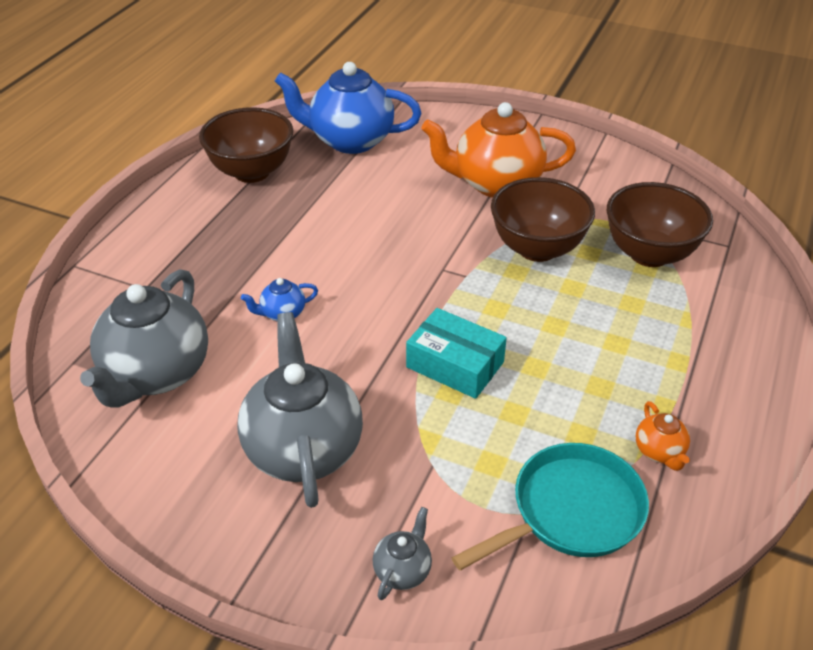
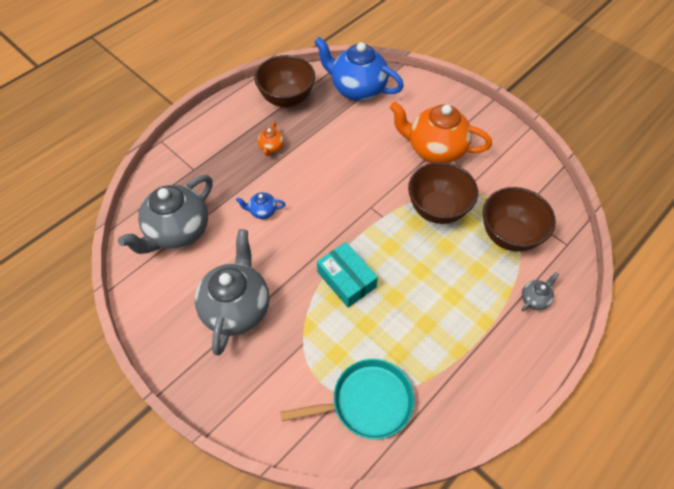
camera: 20 degrees right, 15 degrees up
grey teapot [373,507,432,600] -> grey teapot moved to [522,272,559,311]
orange teapot [636,401,690,471] -> orange teapot moved to [258,122,284,156]

